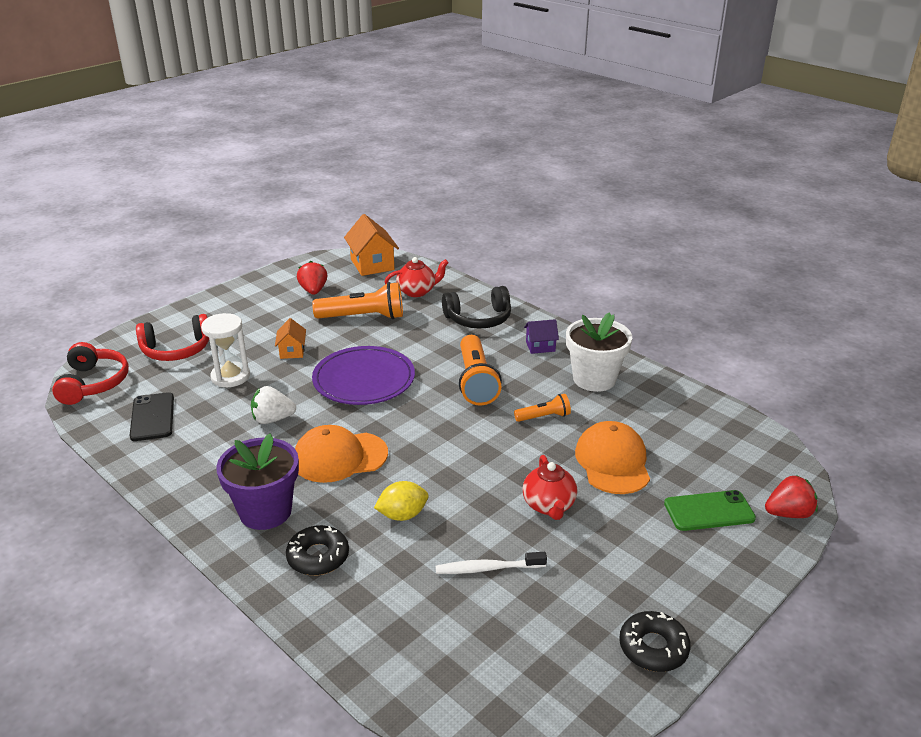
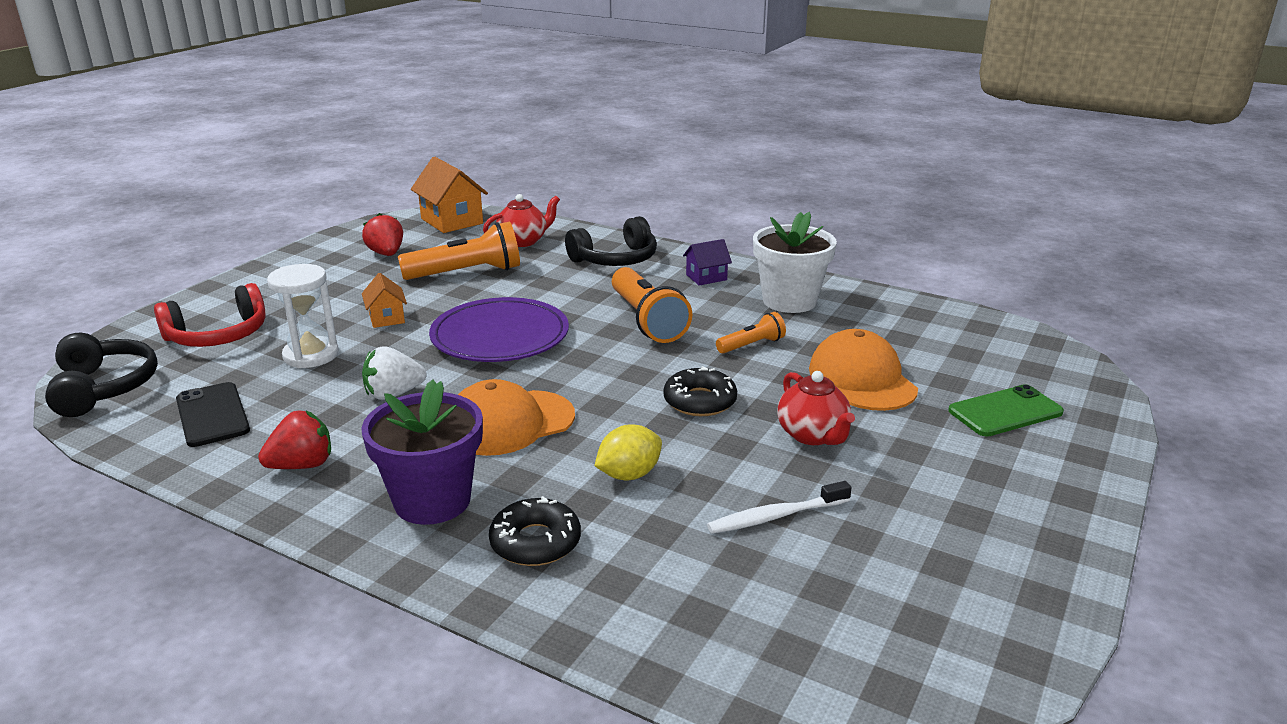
camera: 15 degrees left, 5 degrees down
red headphones [52,342,129,405] -> black headphones [45,333,158,417]
black donut [619,611,691,672] -> black donut moved to [663,366,737,416]
red strawberry [765,475,818,518] -> red strawberry moved to [258,410,331,469]

